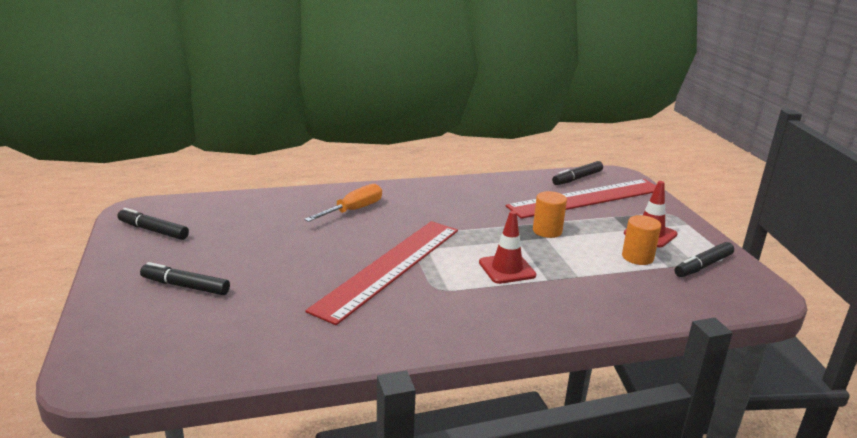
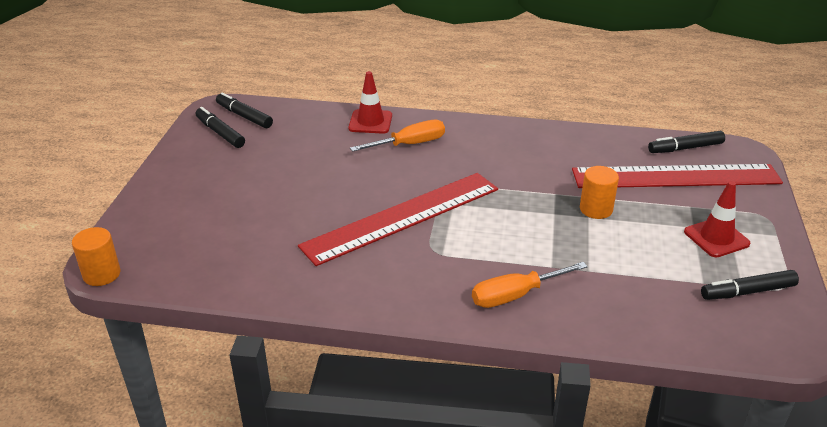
camera: 25 degrees right, 10 degrees up
black marker [140,262,230,295] -> black marker moved to [216,92,273,128]
red traffic cone [479,211,536,284] -> red traffic cone moved to [349,71,392,134]
orange cylinder [622,215,661,265] -> orange cylinder moved to [72,227,121,286]
none -> orange screwdriver [472,262,588,308]

